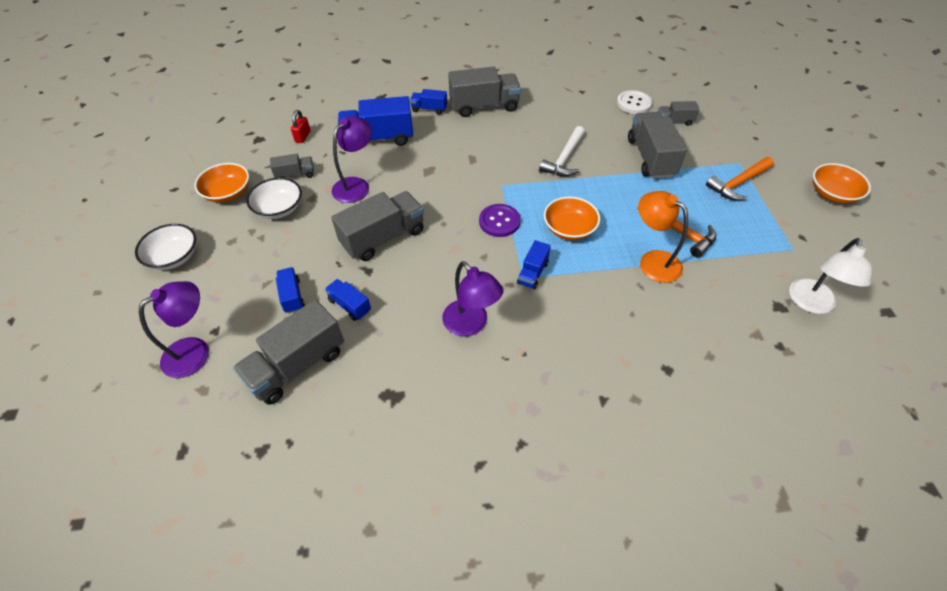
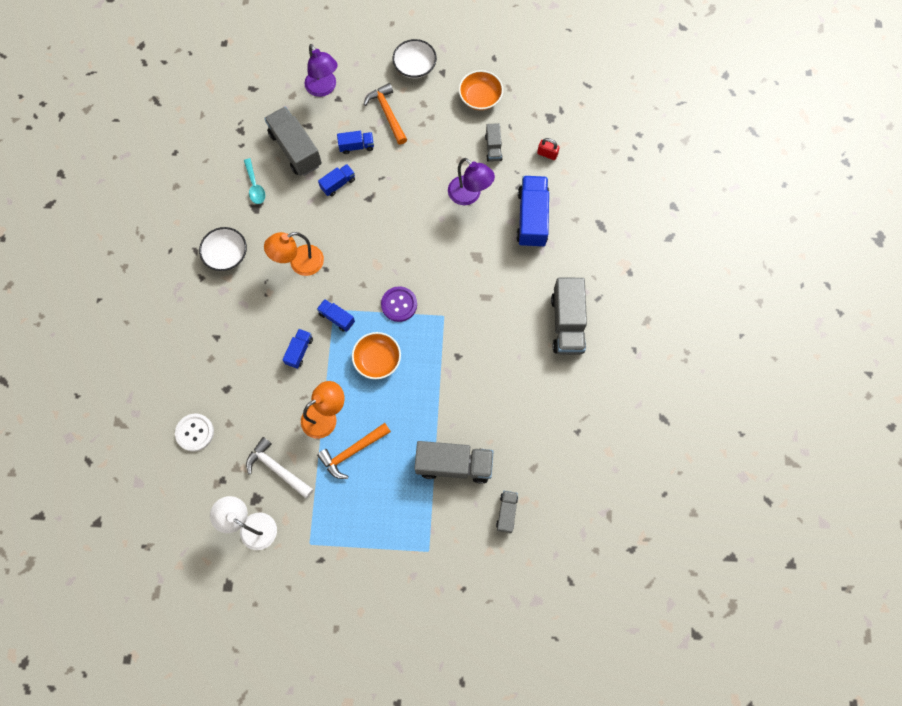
camera: 100 degrees right, 20 degrees up
white bowl [246,177,302,219] -> white bowl moved to [199,227,247,271]
grey truck [331,191,424,261] -> none
blue truck [410,89,447,115] -> blue truck moved to [282,329,313,369]
purple lamp [442,261,504,336] -> orange lamp [264,232,324,276]
white hammer [539,126,585,176] -> white hammer moved to [246,437,313,499]
white button [617,90,652,114] -> white button moved to [175,414,214,451]
orange hammer [706,157,774,201] -> orange hammer moved to [363,83,407,145]
orange bowl [813,163,871,204] -> none
none -> turquoise spoon [244,158,265,204]

